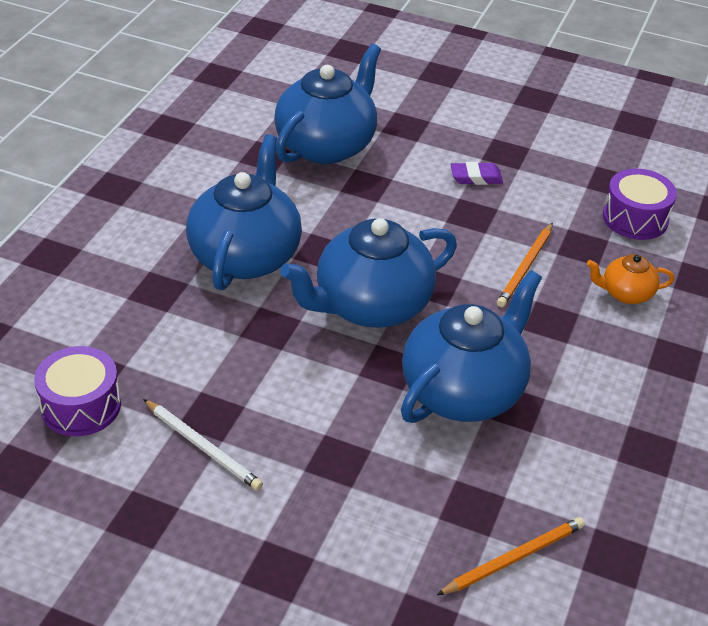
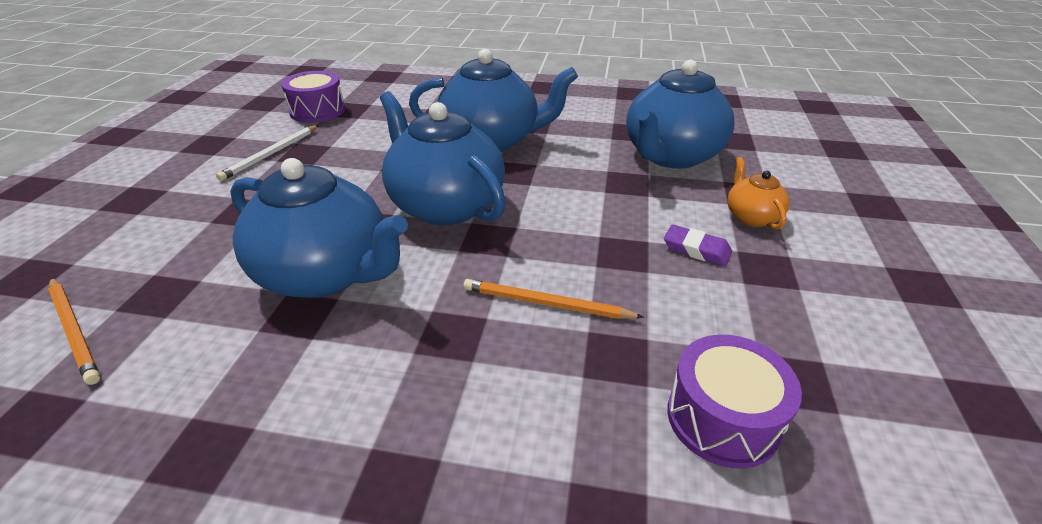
camera: 80 degrees right, 5 degrees down
blue teapot [274,44,381,164] -> blue teapot turned 105 degrees clockwise [626,60,735,169]
purple eraser [450,162,503,185] -> purple eraser turned 45 degrees counterclockwise [664,224,732,266]
orange teapot [587,254,675,304] -> orange teapot moved to [727,157,790,230]

